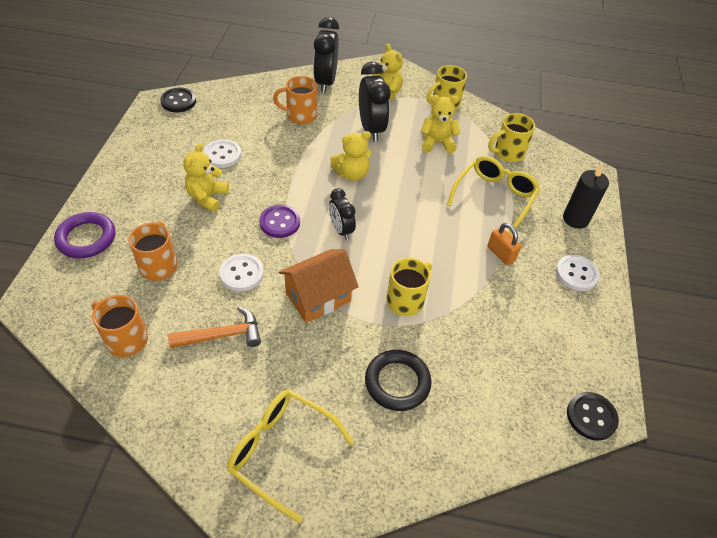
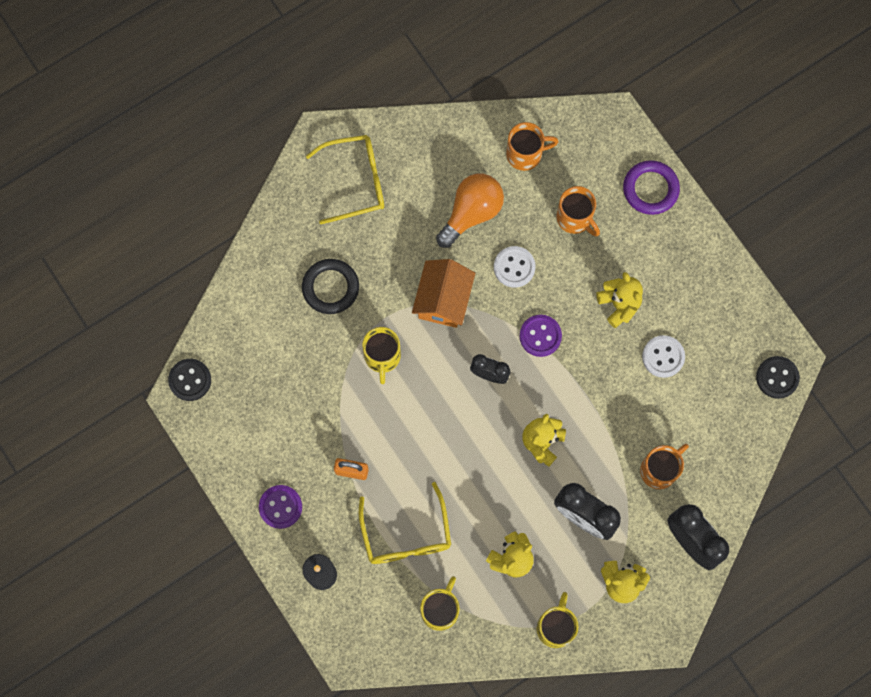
camera: 140 degrees right, 25 degrees up
orange hammer [168,307,261,348] -> orange light bulb [436,174,504,248]
white button [556,255,599,291] -> purple button [259,485,302,529]

